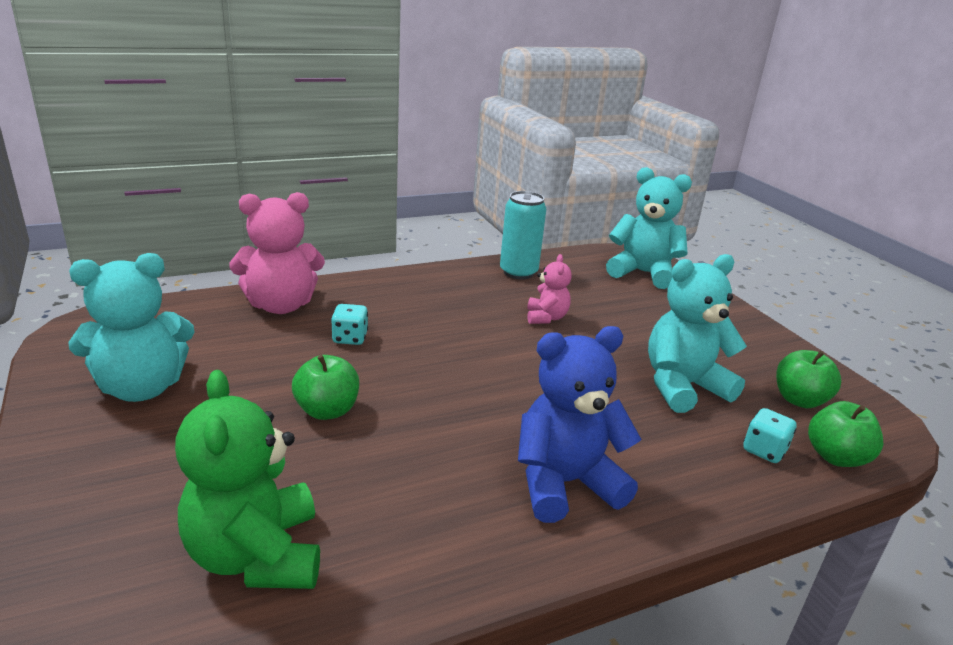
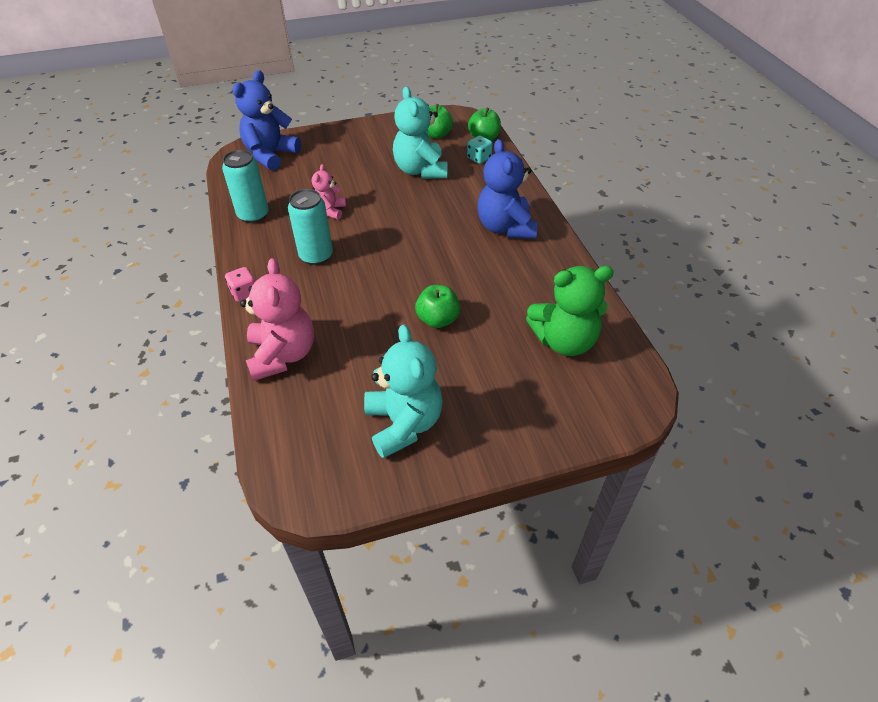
camera: 80 degrees left, 20 degrees up
turquoise dice [331,304,368,345] -> none
pink teddy bear [527,254,572,324] -> pink teddy bear turned 90 degrees counterclockwise [312,164,346,219]
turquoise teddy bear [606,167,692,289] -> blue teddy bear [232,70,301,171]
none -> pink dice [225,267,255,302]
none -> turquoise can [288,189,333,265]

